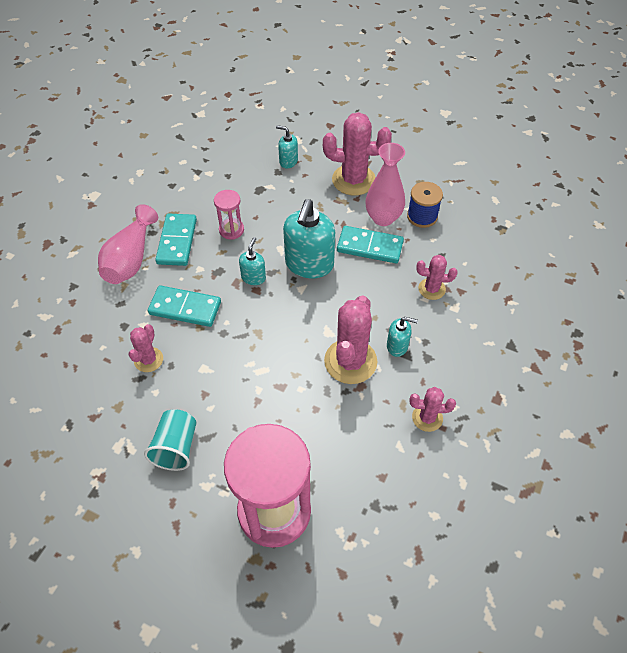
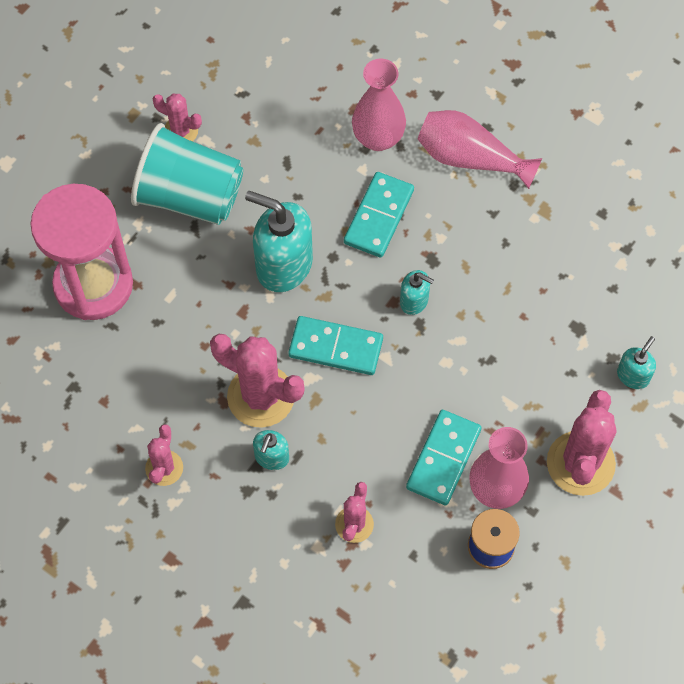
camera: 100 degrees right, 10 degrees up
pink cactus [129,324,163,372] -> pink cactus moved to [153,94,202,141]
turquoise cup [144,409,197,471] -> turquoise cup [131,123,243,225], size x1.71
turquoise domino [155,213,197,266] -> turquoise domino moved to [288,316,383,375]
pink hourglass [214,190,244,240] -> none
turquoise soap dispenser [283,199,335,278] -> turquoise soap dispenser moved to [245,191,313,292]
none -> pink vase [352,58,406,151]

